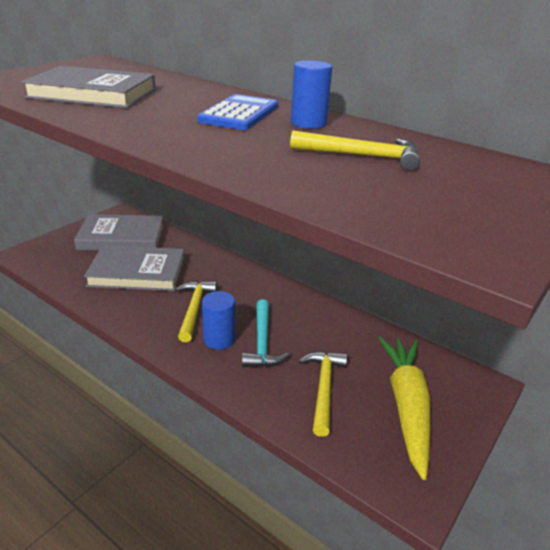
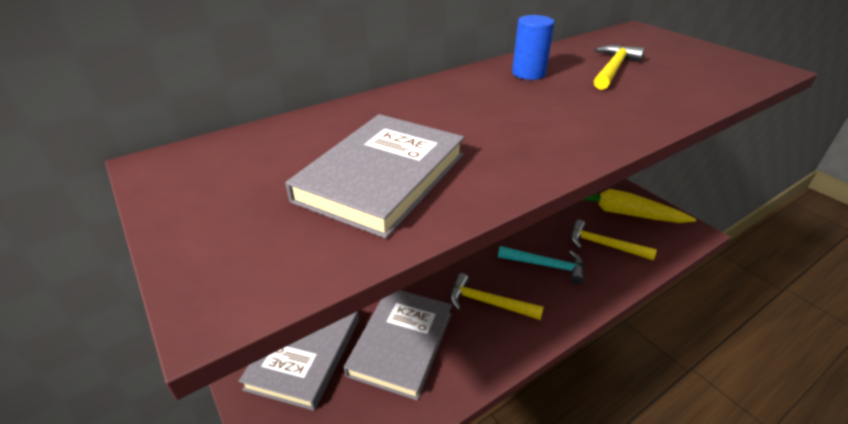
camera: 70 degrees left, 5 degrees up
blue calculator [197,94,278,130] -> none
blue cylinder [202,291,235,350] -> none

